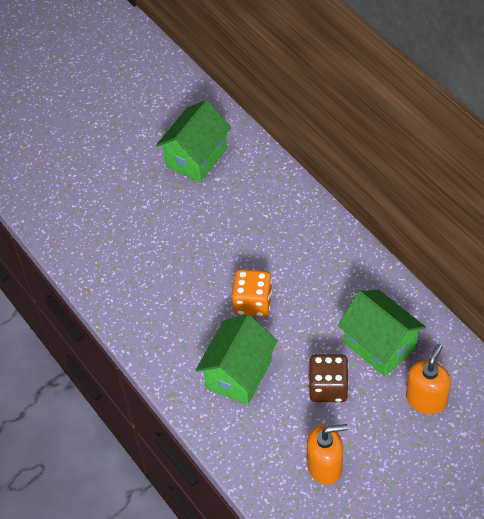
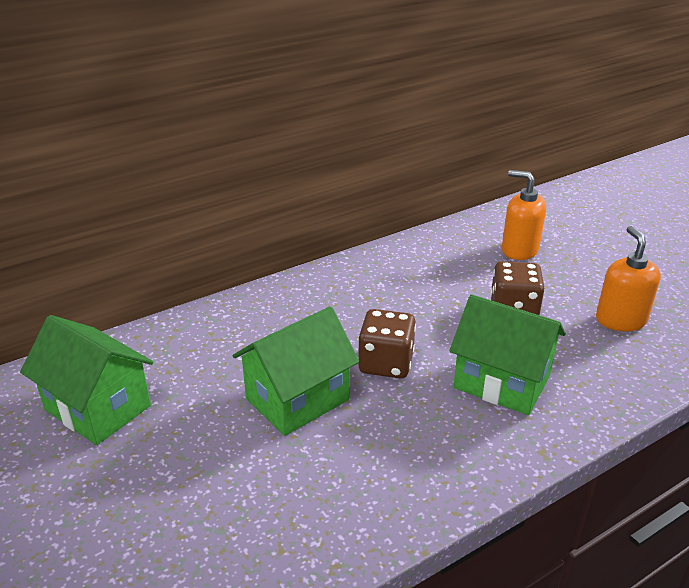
camera: 90 degrees left, 20 degrees down
orange dice [232,269,272,317] -> brown dice [358,309,416,378]
green house [338,289,426,376] -> green house moved to [233,306,360,436]

